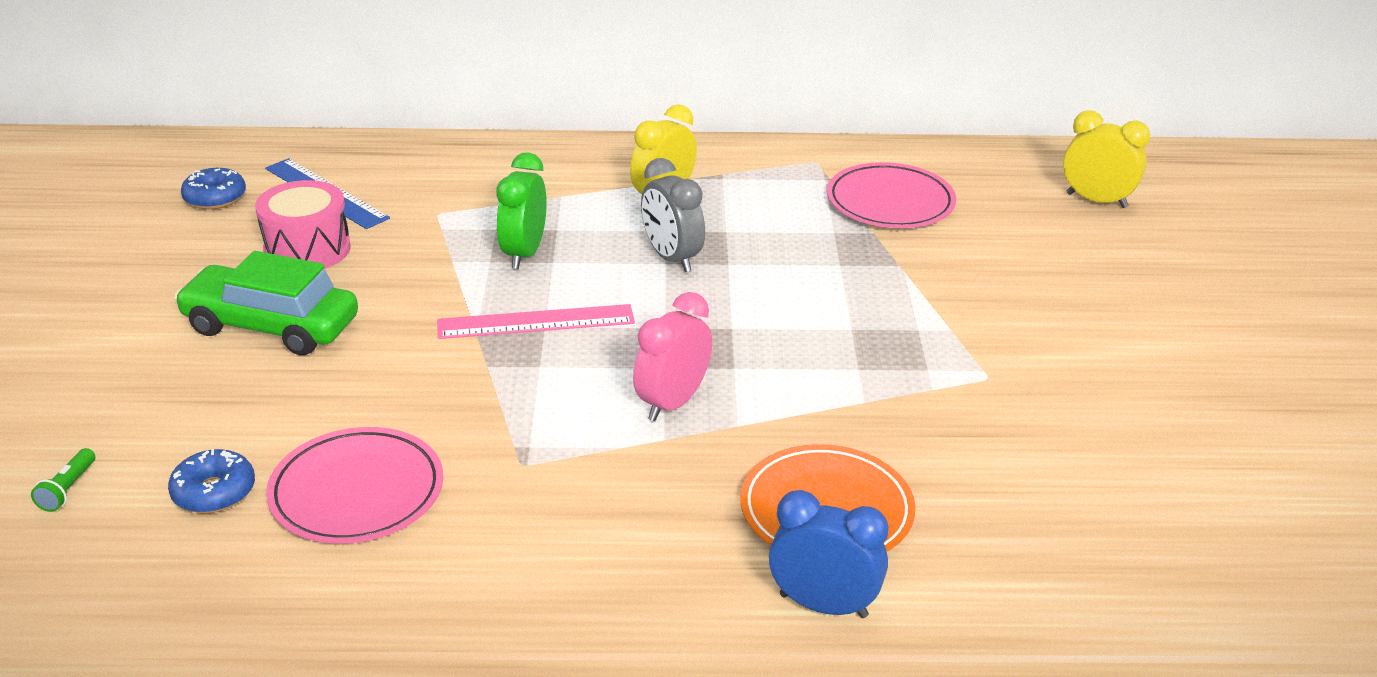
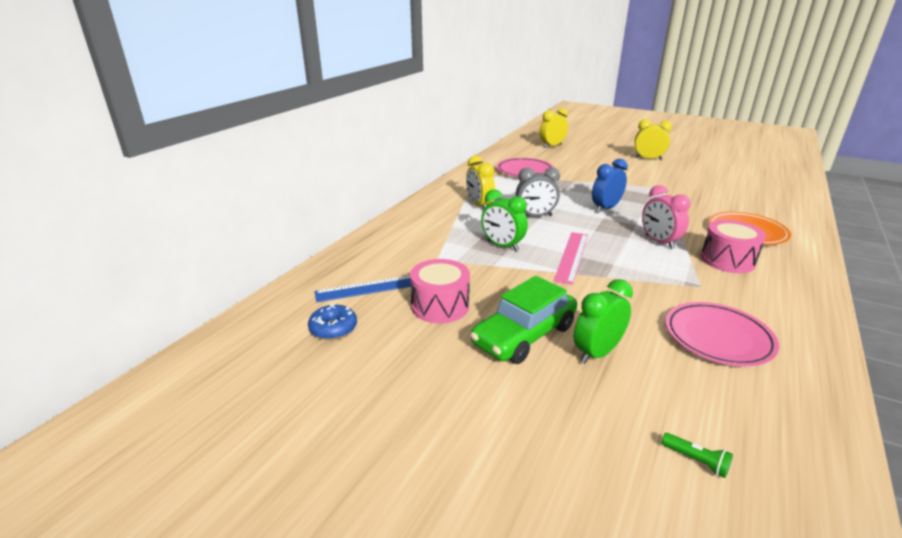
camera: 60 degrees left, 5 degrees down
blue donut [168,449,255,513] -> none
blue clock [769,490,889,618] -> blue clock moved to [592,159,628,213]
none -> green clock [574,279,633,364]
none -> yellow clock [634,119,672,160]
none -> pink drum [701,220,766,273]

